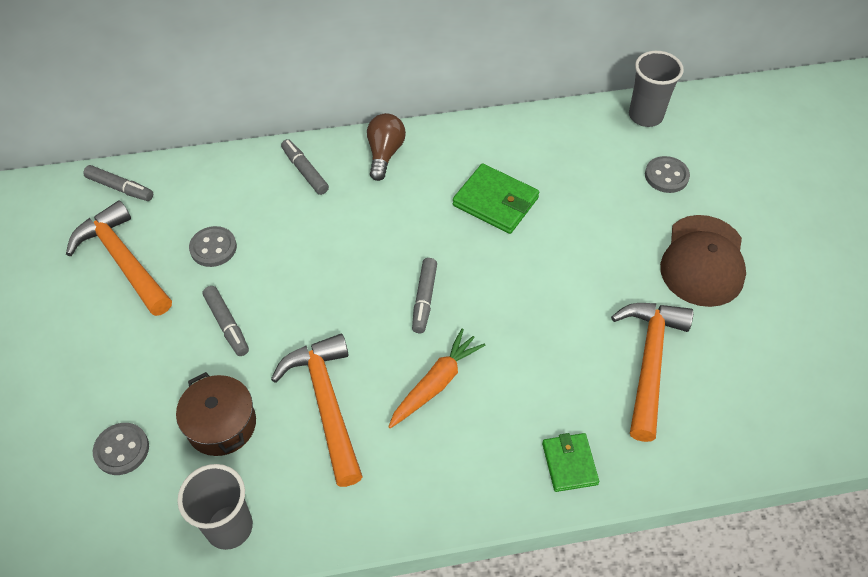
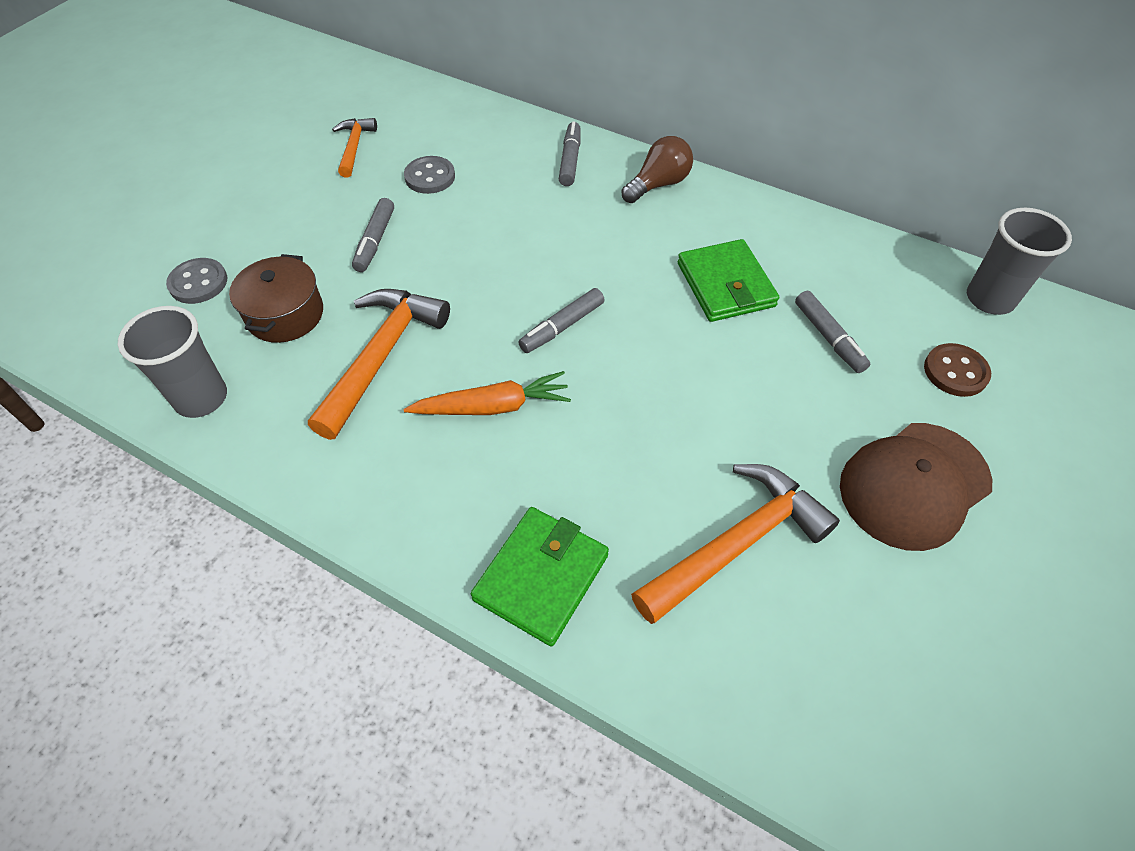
camera: 40 degrees right, 0 degrees up
orange hammer [66,200,172,316] -> orange hammer [332,118,377,178], size x0.56
grey marker [83,165,153,201] -> grey marker moved to [795,291,870,373]
green wallet [542,433,599,492] -> green wallet [471,507,609,646], size x1.55
grey button [645,156,690,193] -> brown button [924,343,991,397]

